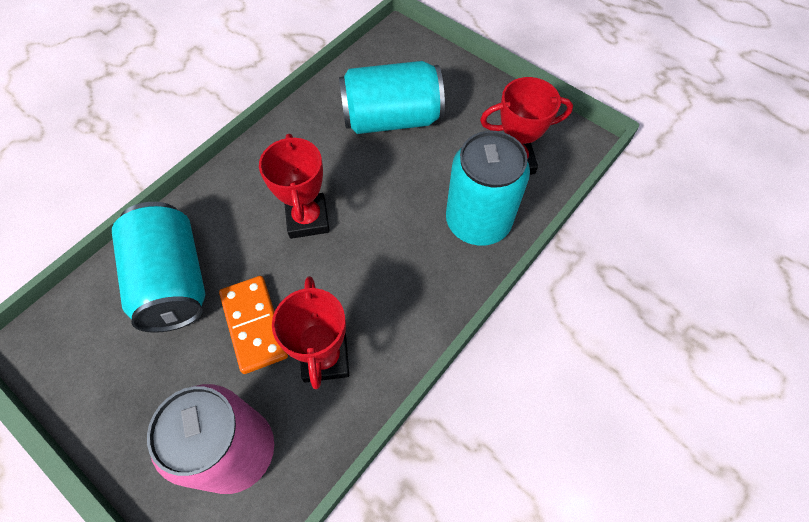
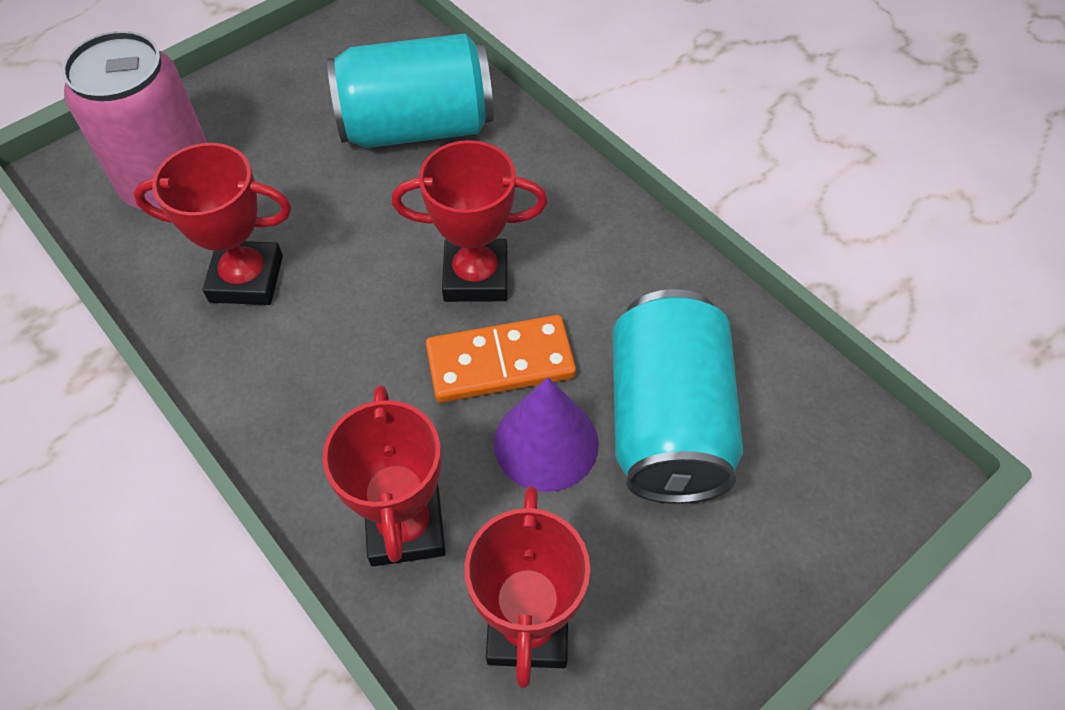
camera: 100 degrees right, 5 degrees down
orange domino [219,276,288,374] -> orange domino moved to [426,315,576,403]
turquoise can [446,131,530,246] -> red trophy [322,385,446,566]
none -> purple cone [494,377,599,492]

